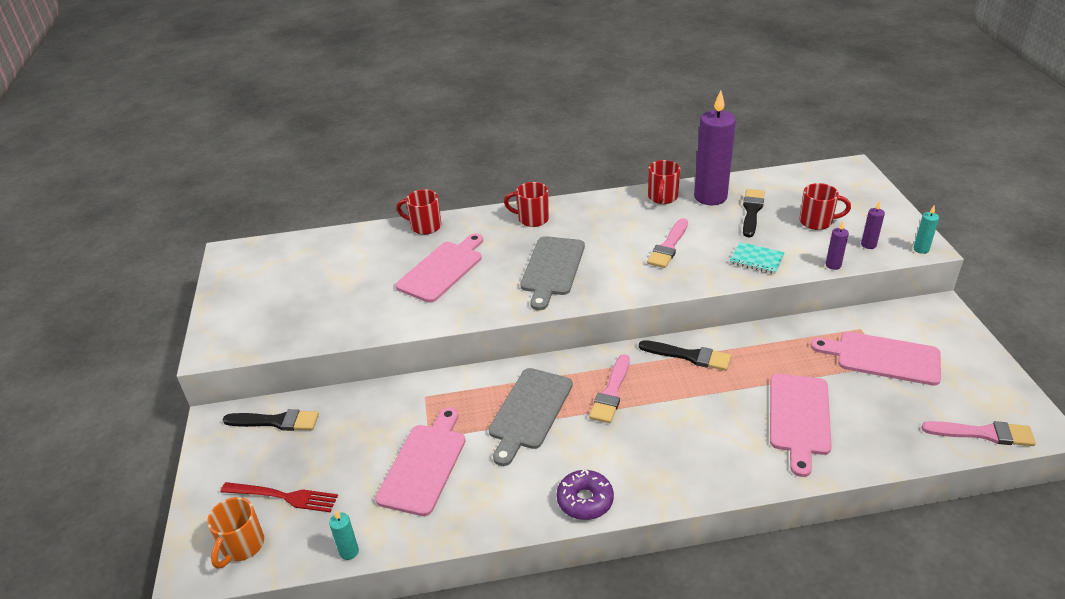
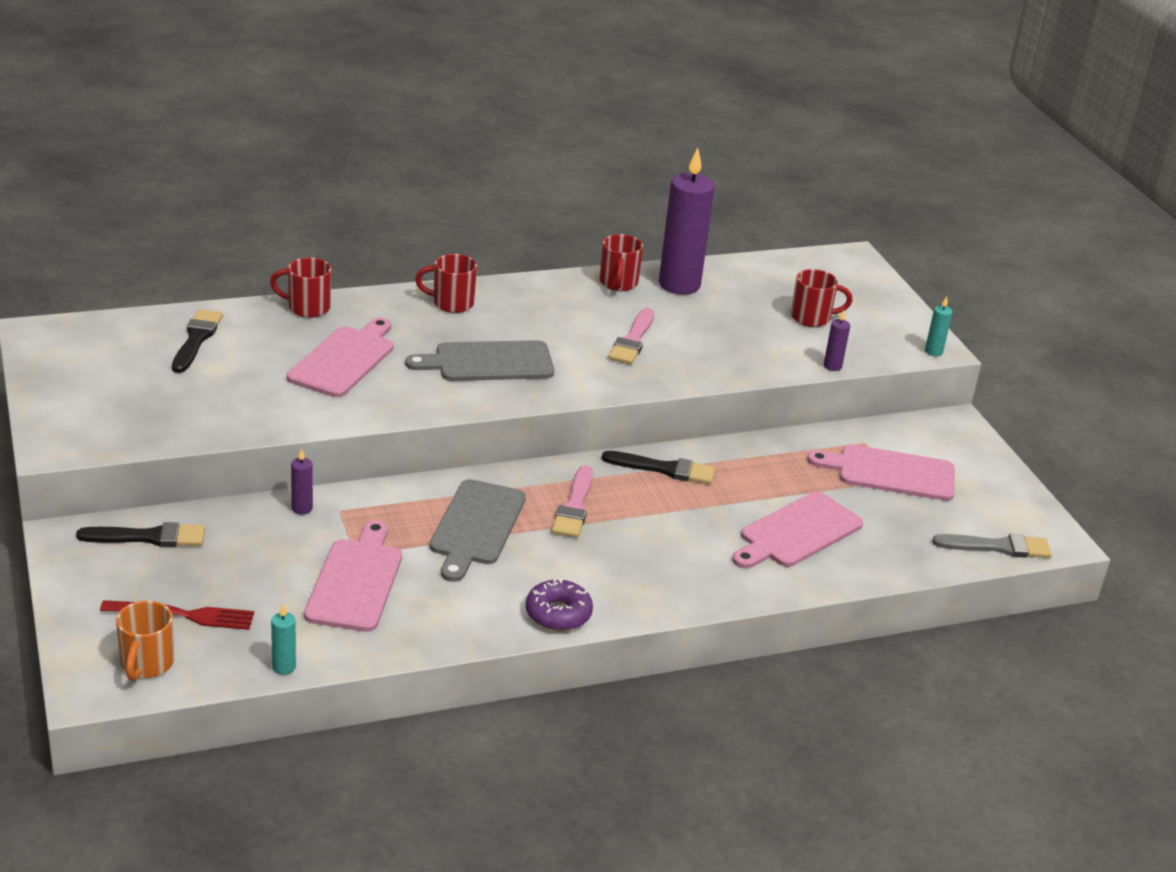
camera: 15 degrees left, 5 degrees down
grey cutting board [520,236,585,310] -> grey cutting board turned 75 degrees clockwise [405,340,555,381]
turquoise notebook [730,242,785,274] -> none
black brush [743,189,765,237] -> black brush moved to [172,309,223,373]
pink cutting board [770,374,832,477] -> pink cutting board turned 45 degrees clockwise [732,491,863,568]
purple candle [861,201,885,249] -> purple candle moved to [291,449,313,515]
pink brush [921,421,1036,446] -> grey brush [932,534,1052,558]

